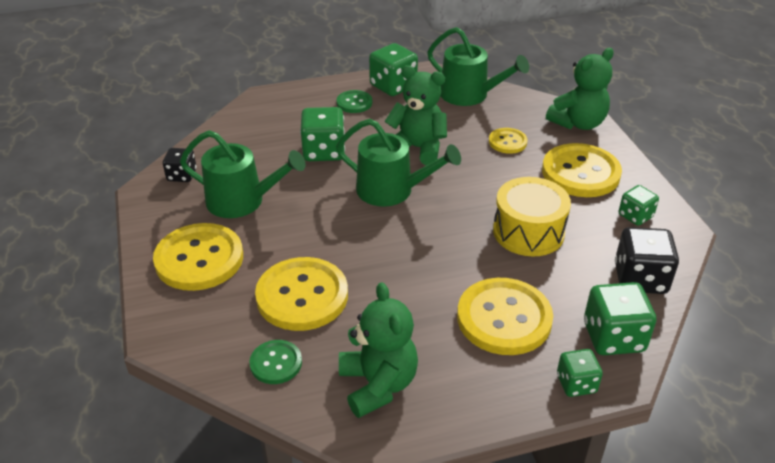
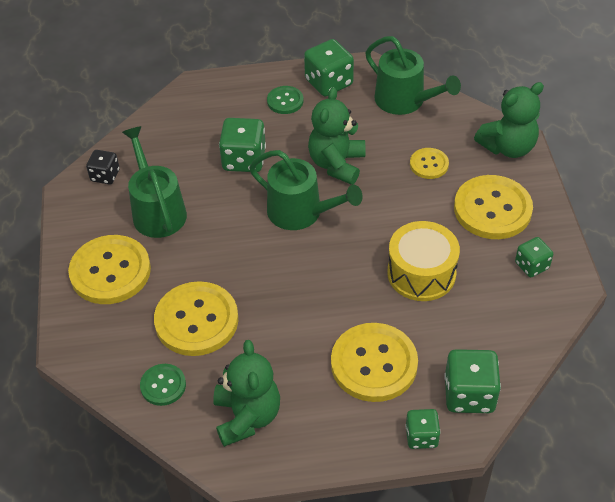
camera: 10 degrees right, 10 degrees up
green watering can [180,130,306,218] -> green watering can turned 135 degrees counterclockwise [122,126,187,238]
green teddy bear [385,65,447,165] -> green teddy bear turned 105 degrees counterclockwise [308,87,365,185]
black dice [615,227,679,294] -> none

